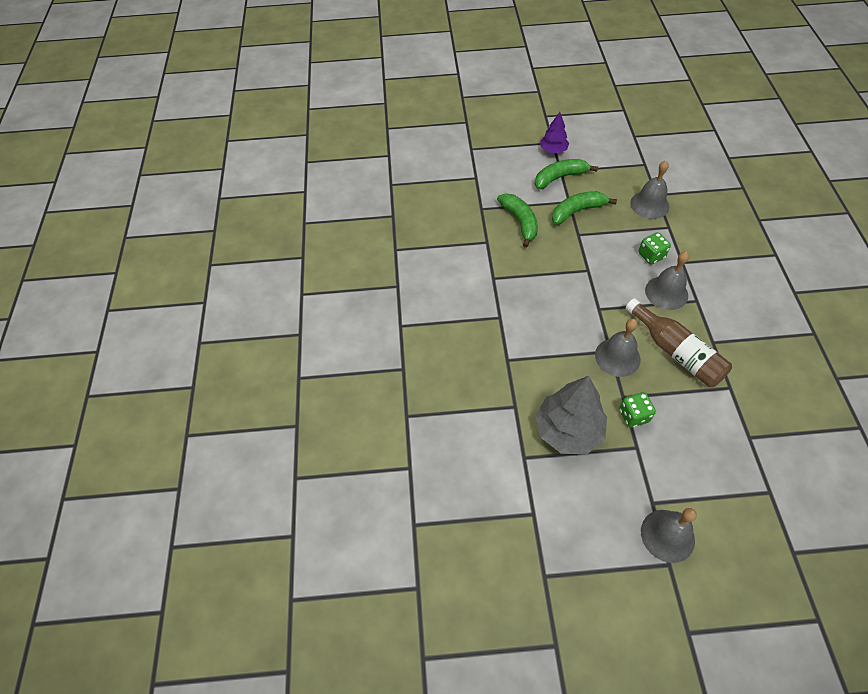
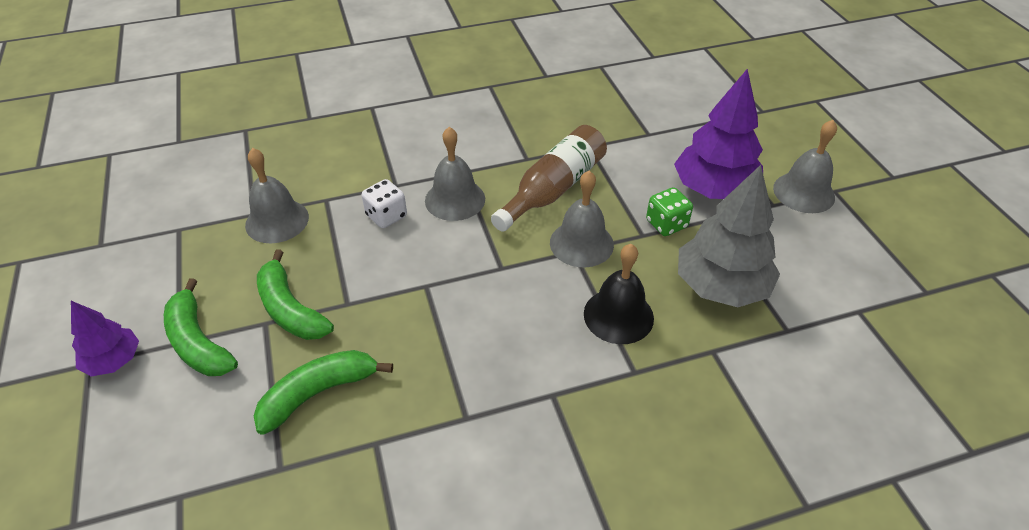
camera: 105 degrees left, 10 degrees down
green dice [638,232,671,264] -> white dice [361,179,407,228]
none -> black bell [584,244,654,344]
none -> purple tree [674,69,763,199]

